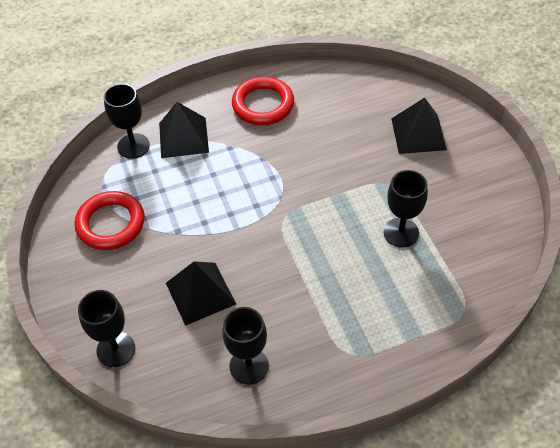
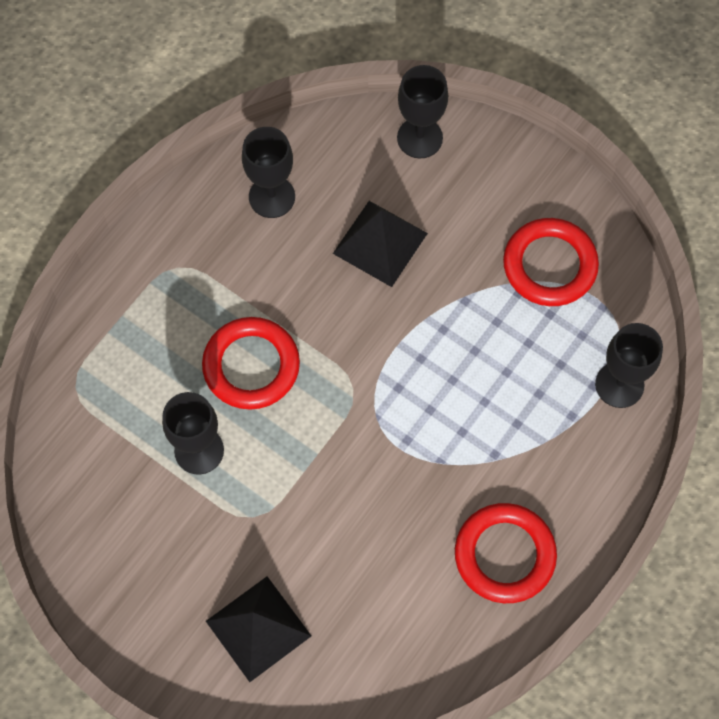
camera: 145 degrees right, 15 degrees up
black pyramid [159,102,209,158] -> none
none -> red ring [202,317,300,410]

